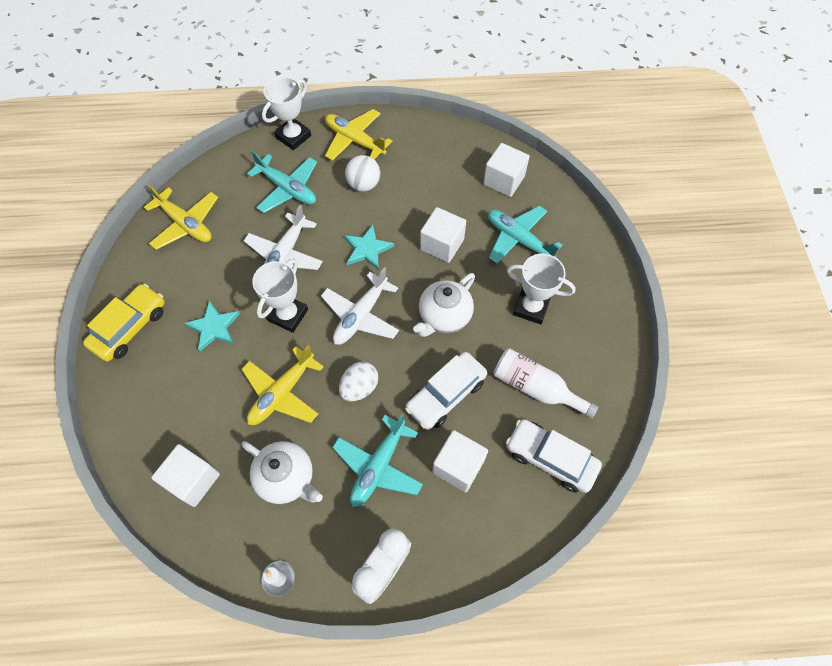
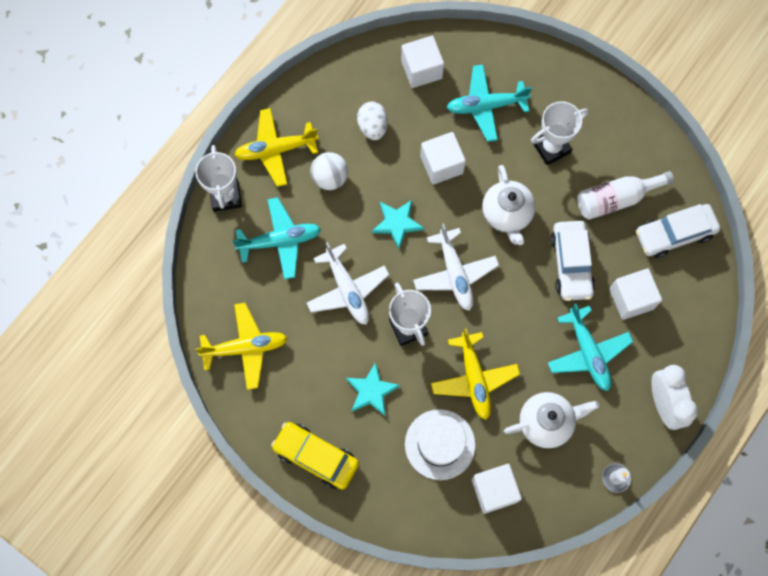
camera: 50 degrees left, 10 degrees up
yellow car [83,284,165,362] -> yellow car turned 45 degrees counterclockwise [271,422,359,490]
white egg [339,362,378,401] -> white egg moved to [357,102,388,140]
none -> white hat [405,409,476,480]

